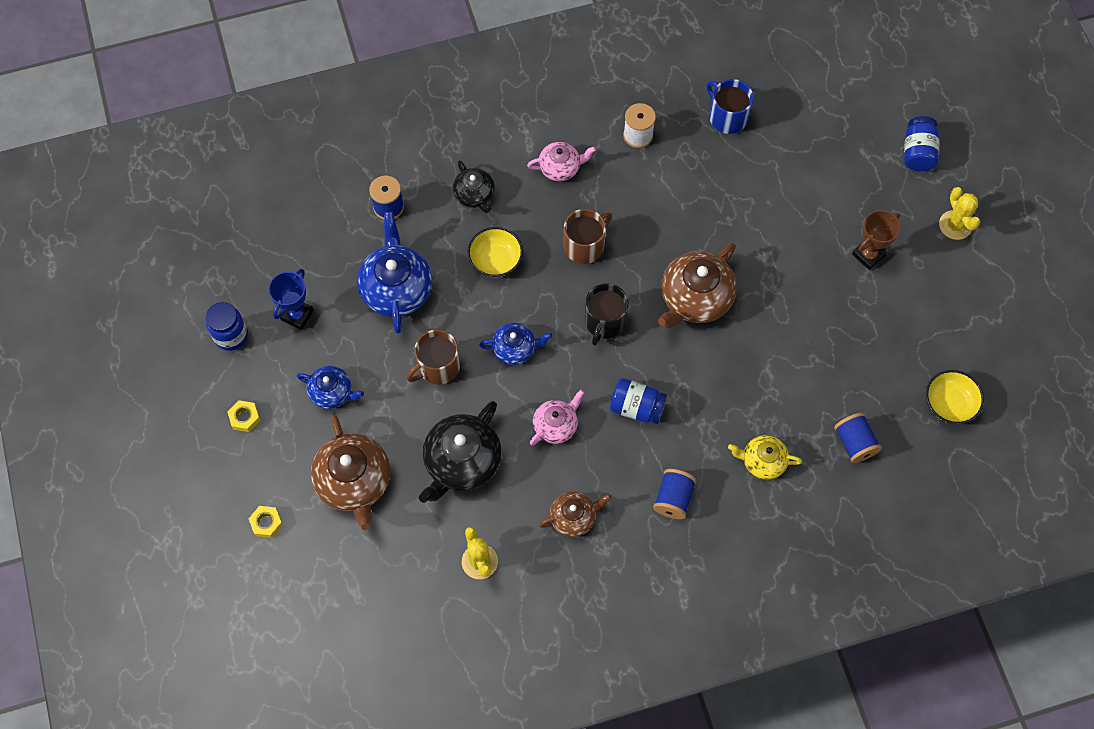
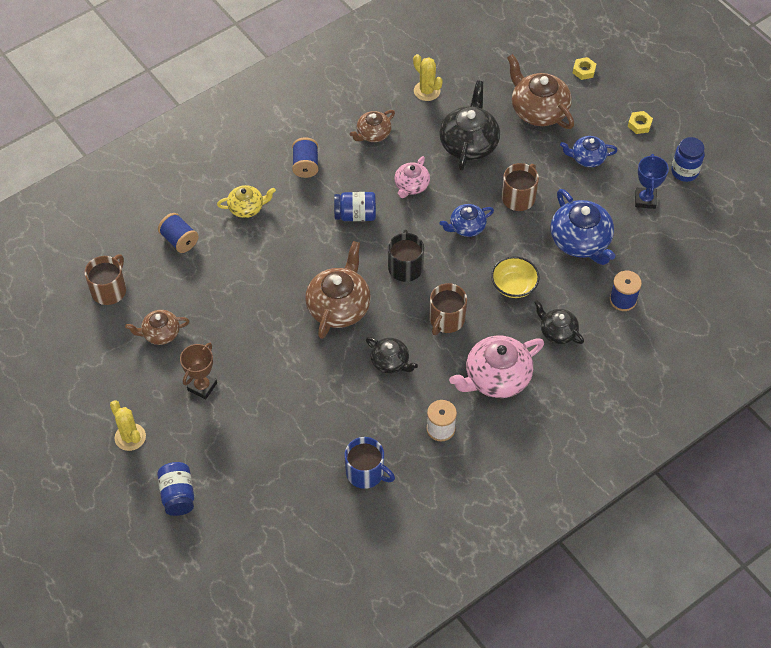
camera: 160 degrees right, 10 degrees down
pink teapot [527,142,596,181] -> pink teapot [449,335,544,398], size x1.72
yellow bowl [926,370,984,424] -> brown mug [85,254,126,305]
none -> brown teapot [125,310,190,345]
none -> black teapot [366,337,418,374]

